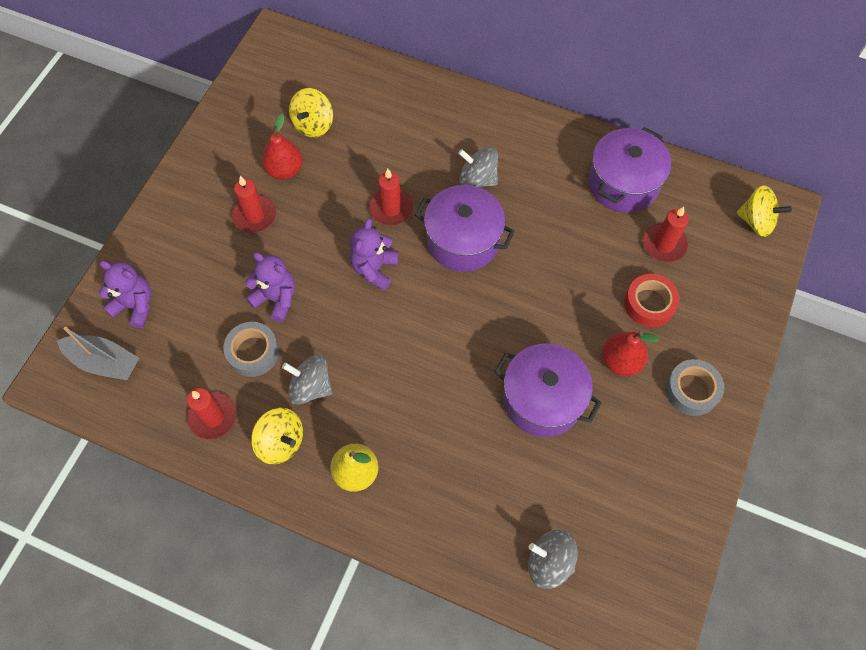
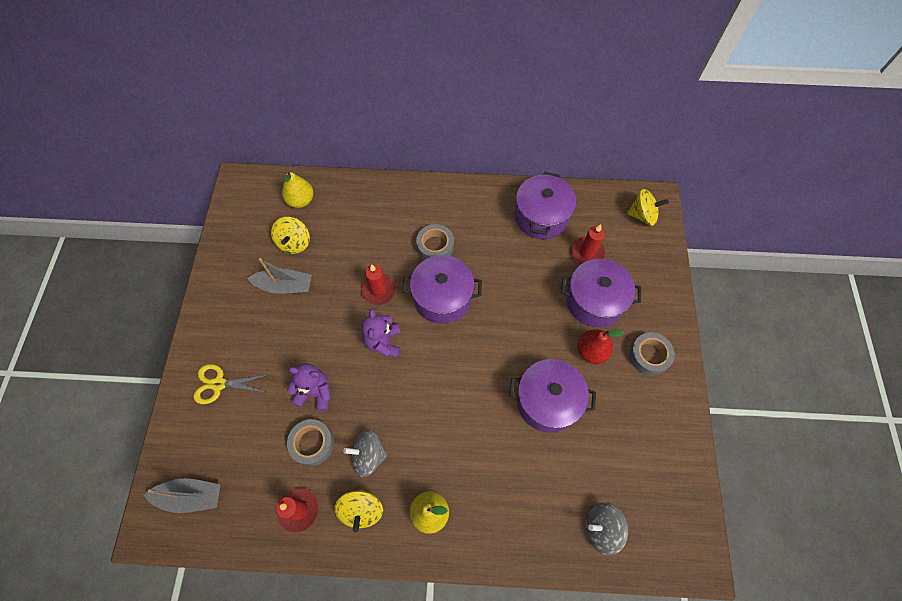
camera: 20 degrees left, 0 degrees up
purple teddy bear [99,261,152,328] -> none
red candle [232,176,276,233] -> none
yellow spinning top [251,408,303,464] -> yellow spinning top turned 75 degrees clockwise [335,489,383,532]
red pear [262,114,303,180] -> grey boat [247,258,312,294]
grey spinning top [458,147,498,187] -> grey tape [416,224,454,260]
red tape [624,274,680,327] -> purple pot [561,259,641,327]
none -> yellow scissors [194,364,268,404]
none -> yellow pear [282,170,314,208]

